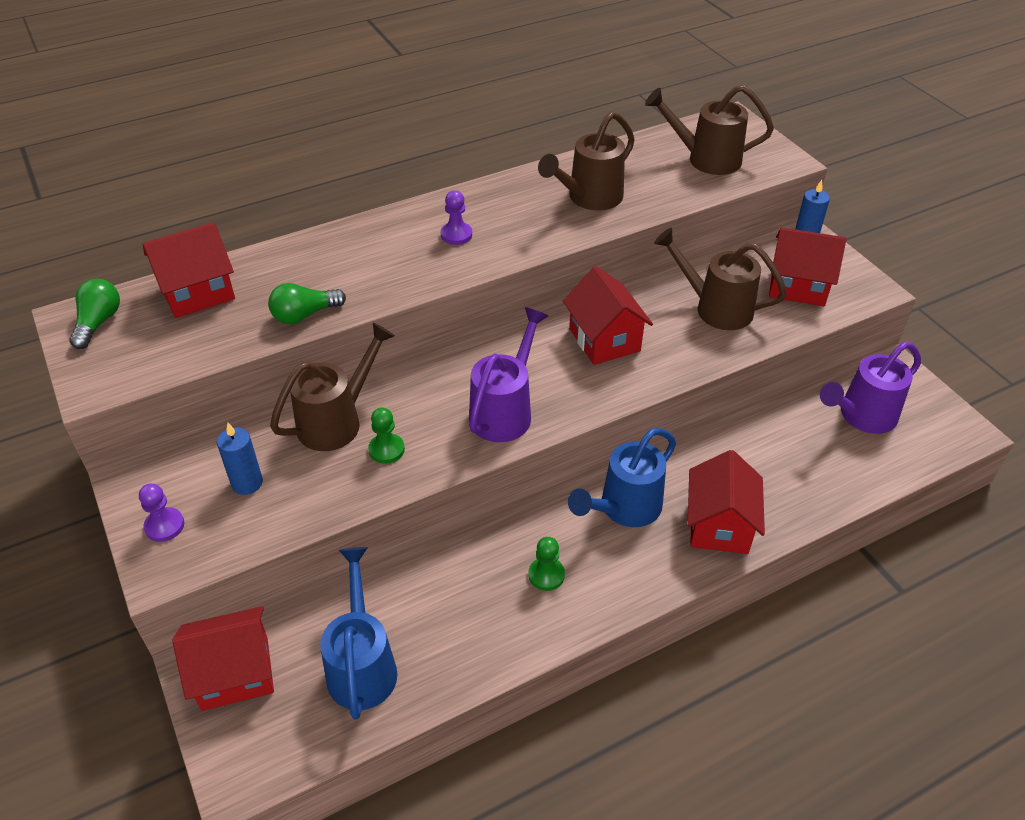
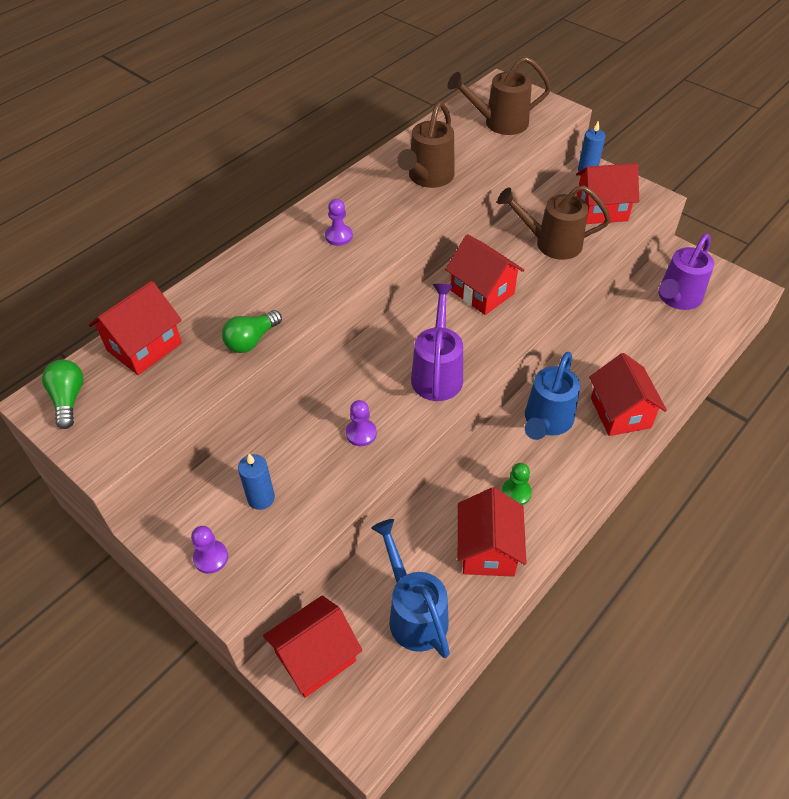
camera: 20 degrees left, 5 degrees up
brown watering can [270,323,395,451] -> none
green pawn [368,407,405,464] -> purple pawn [346,400,377,446]
none -> red house [458,487,527,577]

